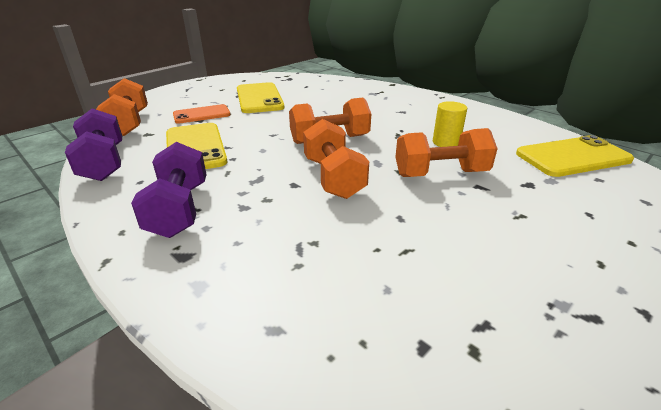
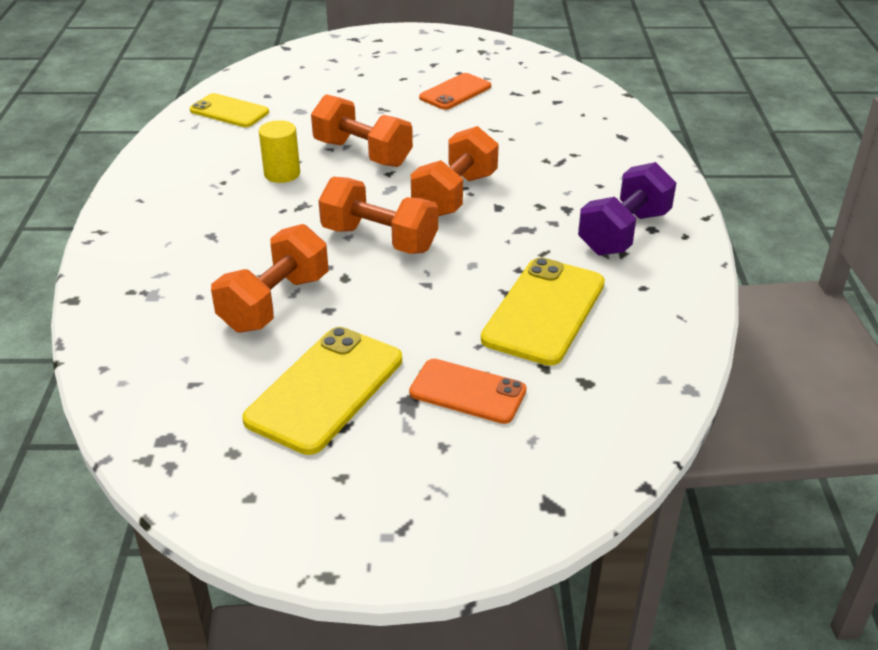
camera: 135 degrees left, 5 degrees up
purple dumbbell [65,109,122,181] -> none
orange dumbbell [96,78,148,136] -> orange dumbbell moved to [211,224,328,333]
yellow phone [516,135,634,177] -> yellow phone [190,93,269,127], size x0.65
none -> orange phone [419,73,491,110]

